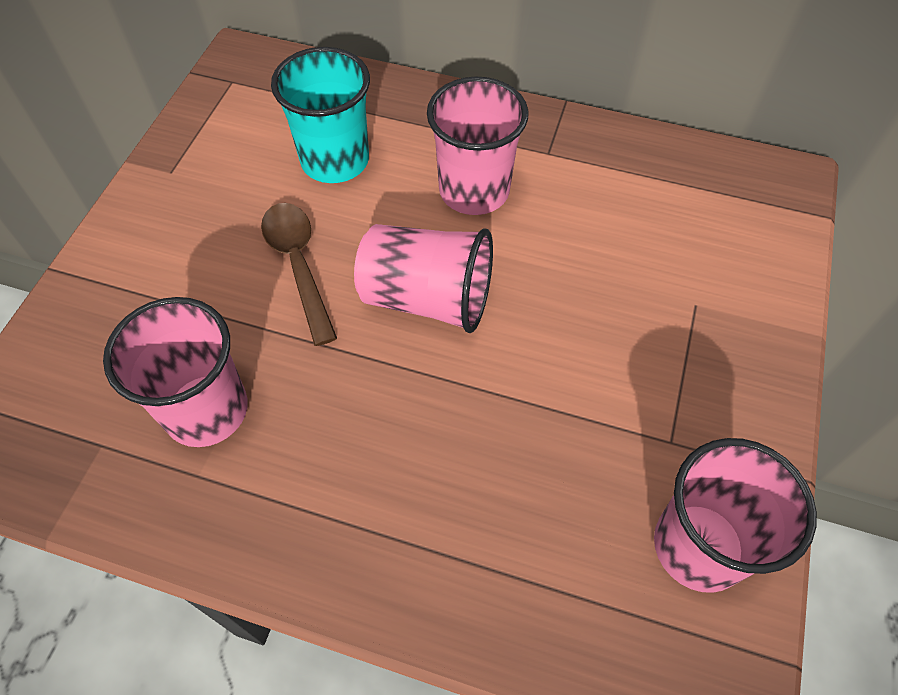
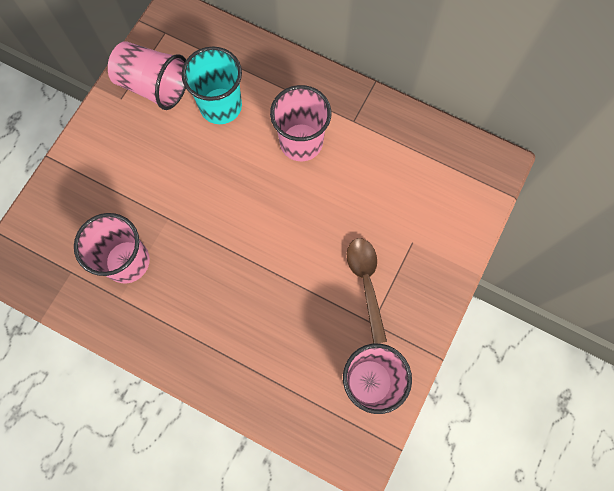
camera: 10 degrees right, 15 degrees up
brown spoon [261,203,337,346] -> brown spoon moved to [347,238,387,344]
pink cup [354,224,493,333] -> pink cup moved to [108,41,186,110]

